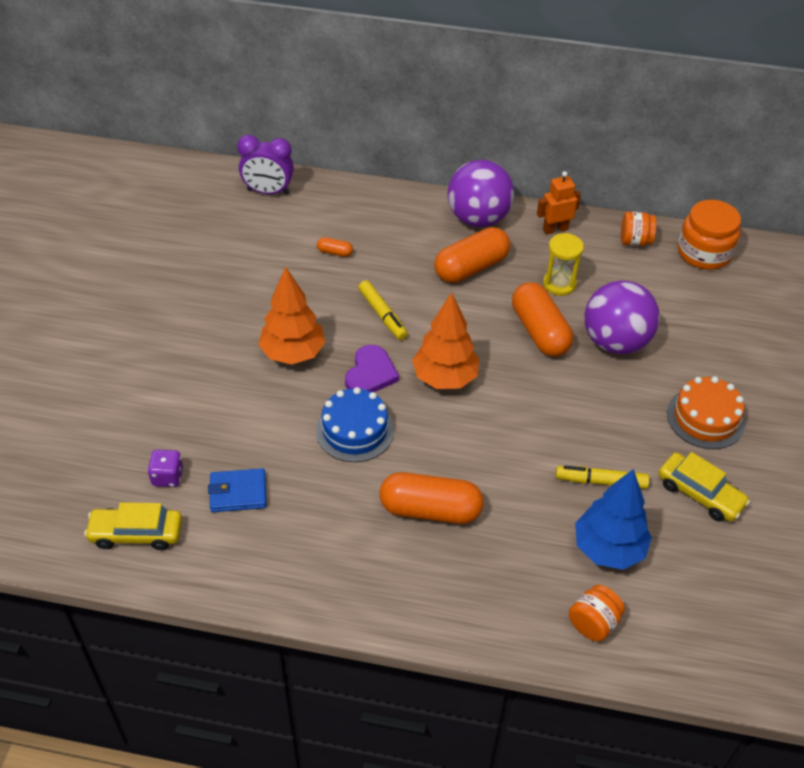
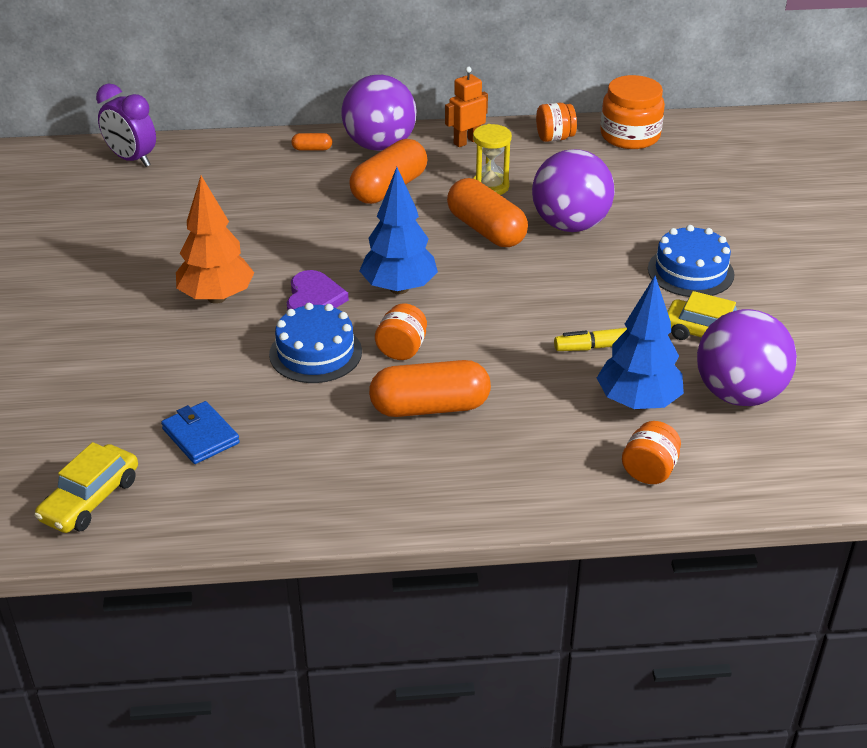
camera: 15 degrees left, 10 degrees down
yellow car [84,502,182,550] -> yellow car turned 45 degrees counterclockwise [34,442,138,533]
purple dice [147,450,183,487] -> none
blue wallet [208,468,267,512] -> blue wallet turned 75 degrees clockwise [161,401,240,464]
purple clock [237,135,294,195] -> purple clock turned 45 degrees clockwise [96,84,156,167]
orange capsule [317,237,353,257] -> orange capsule moved to [291,133,332,150]
yellow marker [358,280,408,340] -> none
orange tree [412,292,480,389] -> blue tree [360,167,438,294]
orange cake [667,376,745,449] -> blue cake [648,225,735,297]
none -> orange jar [375,303,427,360]
none -> purple ball [697,309,797,406]

